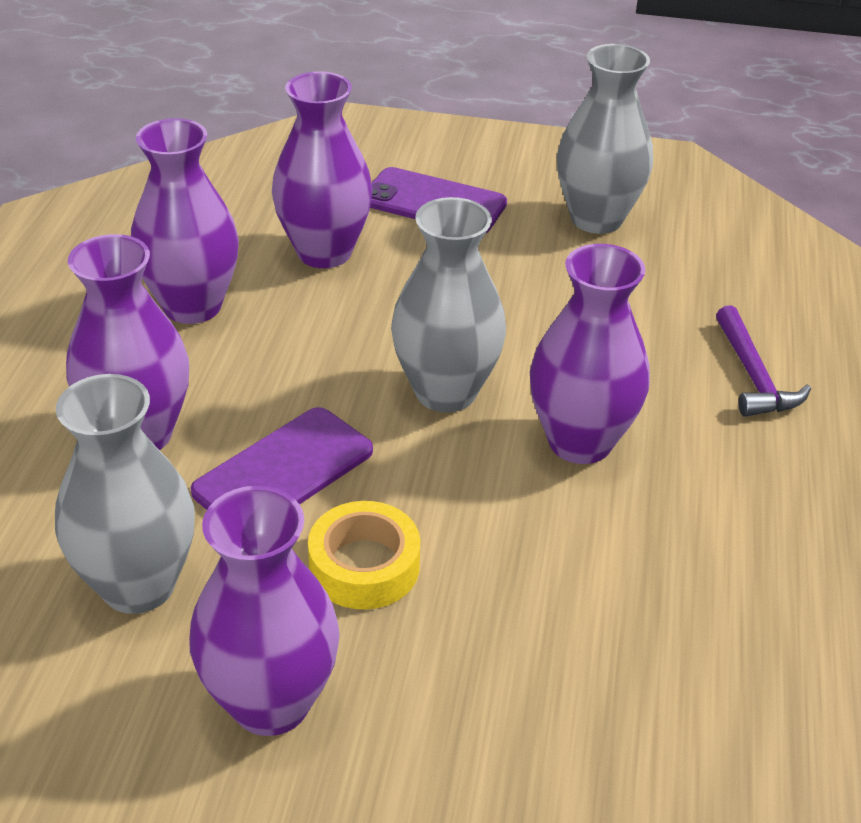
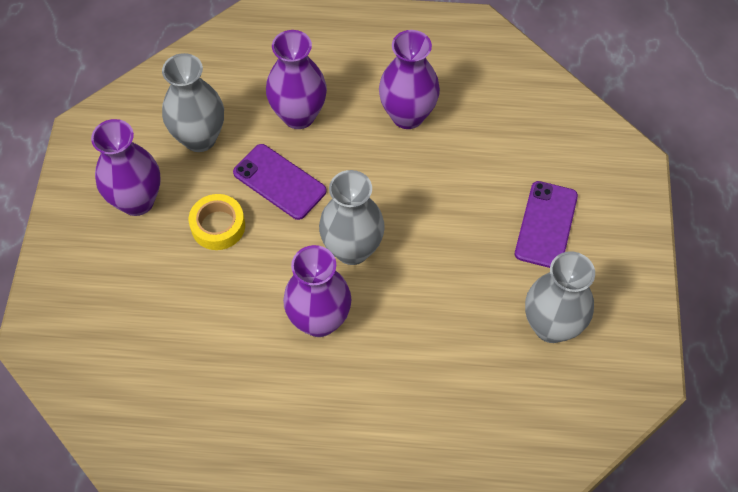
camera: 85 degrees right, 20 degrees up
purple vase [272,71,373,268] -> none
purple hammer [716,305,811,417] -> none

